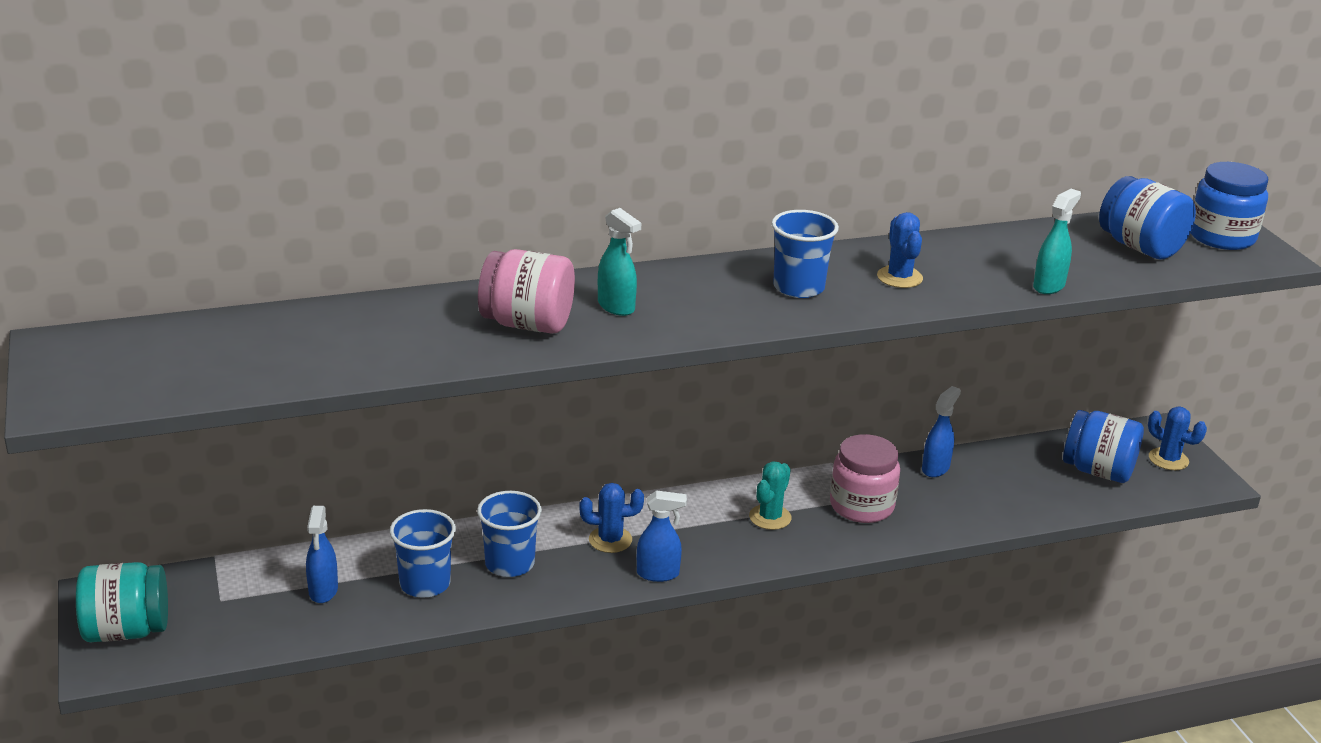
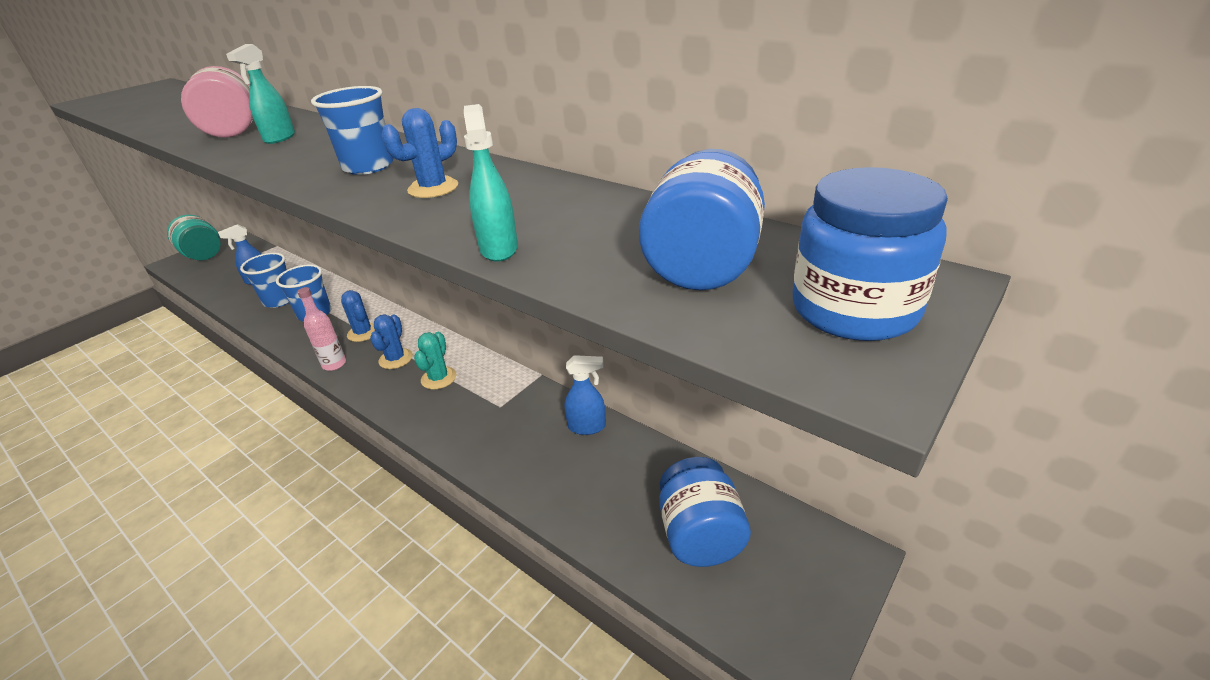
camera: 60 degrees right, 5 degrees up
blue spray bottle [637,490,687,582] -> pink bottle [297,287,346,371]
turquoise cactus [749,461,792,530] -> turquoise cactus turned 75 degrees counterclockwise [414,332,456,389]
pink jar [830,434,900,523] -> none
turquoise spray bottle [1033,189,1081,294] -> turquoise spray bottle turned 105 degrees counterclockwise [464,104,518,262]
blue cactus [1148,407,1207,470] -> blue cactus moved to [370,314,413,369]

